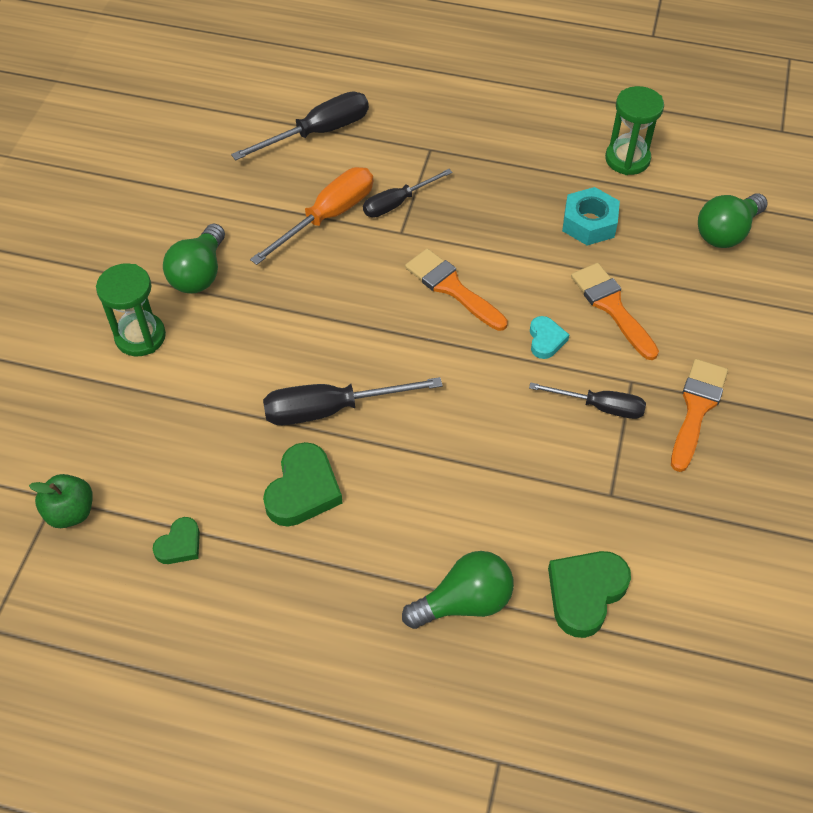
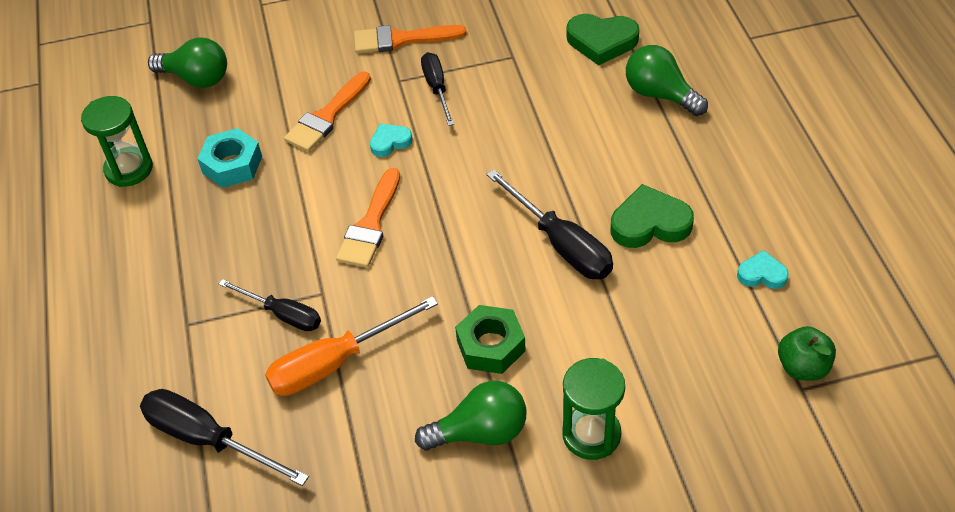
camera: 115 degrees left, 5 degrees down
green heart [153,517,200,564] -> turquoise heart [737,250,789,289]
orange screwdriver [250,167,373,265] -> orange screwdriver turned 45 degrees counterclockwise [265,296,438,396]
none -> green nut [455,305,526,374]

